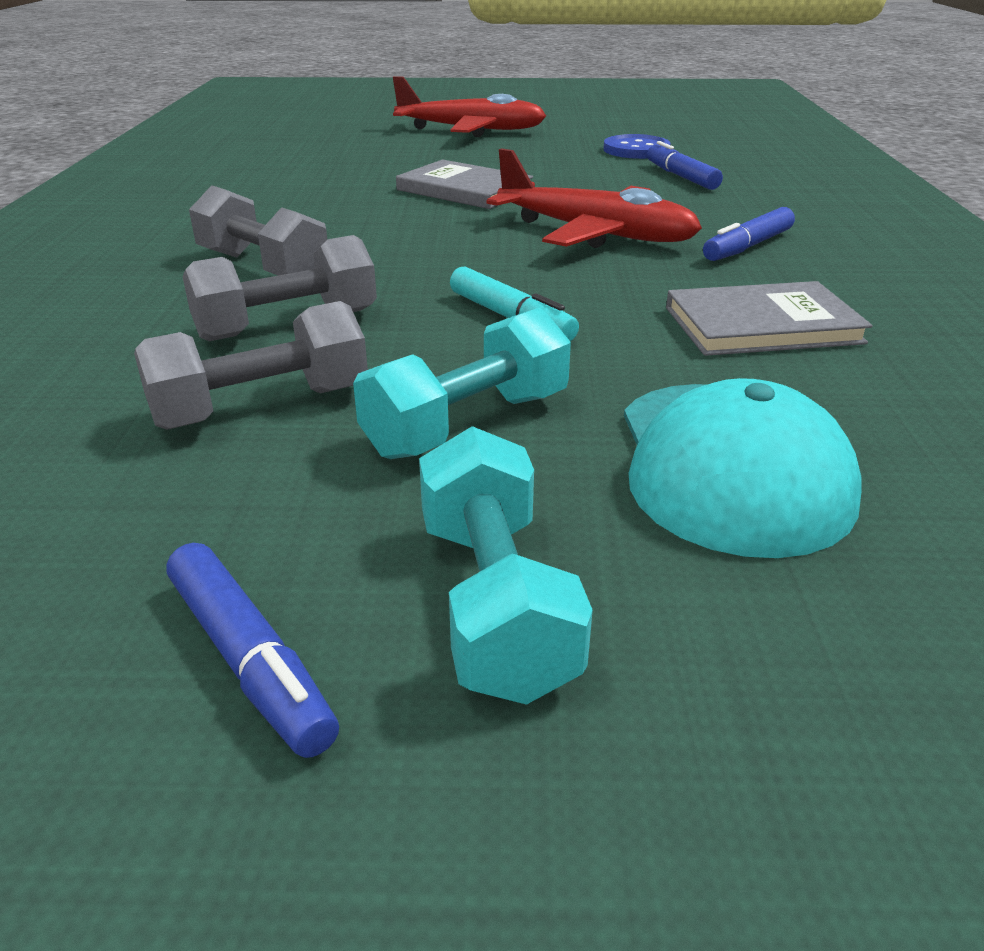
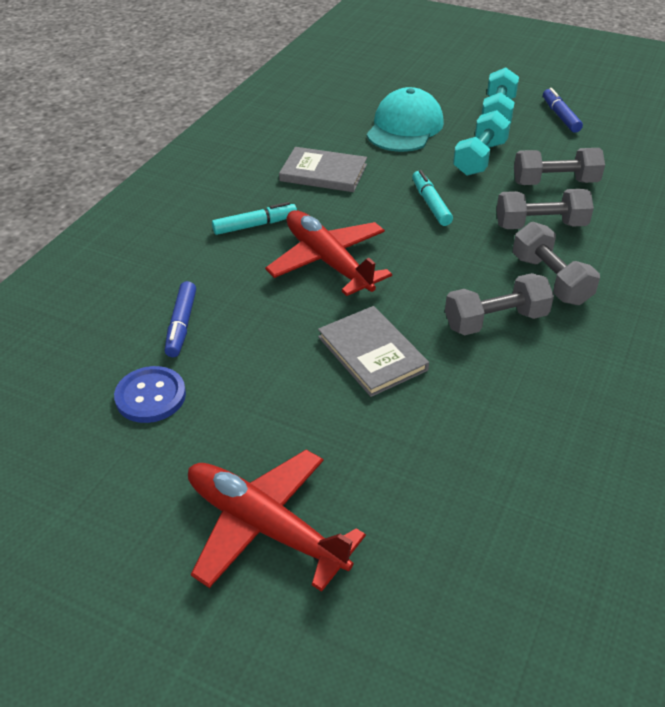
camera: 155 degrees left, 10 degrees up
turquoise dumbbell [353,307,571,459] -> turquoise dumbbell turned 45 degrees counterclockwise [453,110,511,176]
blue marker [703,207,795,261] -> turquoise marker [212,202,297,235]
none -> grey dumbbell [445,273,554,335]

